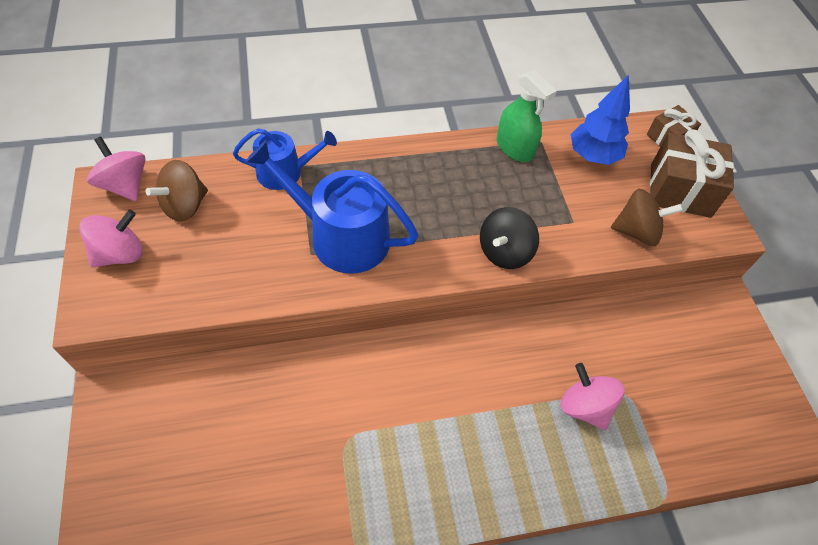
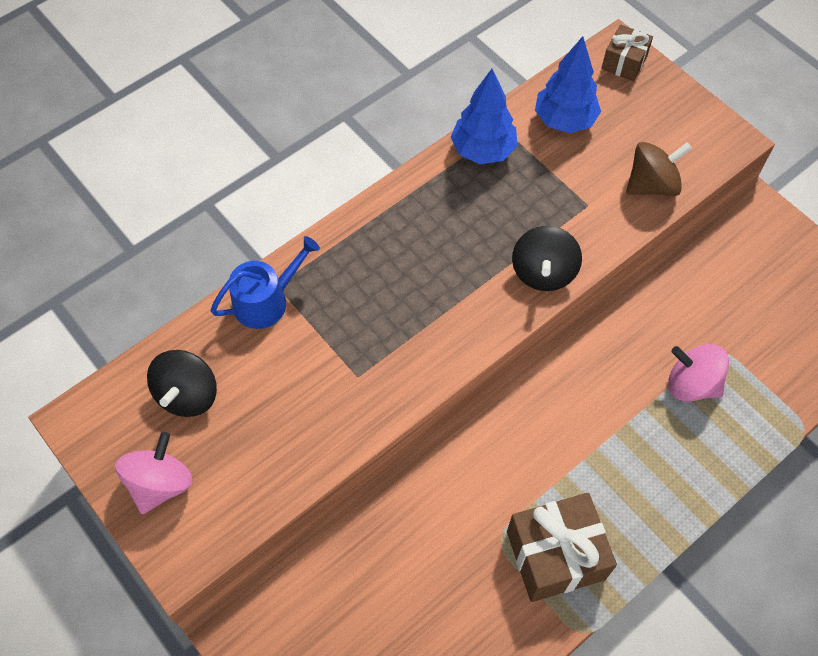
camera: 25 degrees left, 5 degrees up
pink spinning top [87,137,146,201] -> none
brown spinning top [146,160,208,222] -> black spinning top [147,350,217,417]
blue watering can [245,140,419,274] -> none
green spray bottle [497,70,557,162] -> blue tree [451,69,517,164]
brown gift [650,129,734,218] -> brown gift moved to [507,493,617,602]

